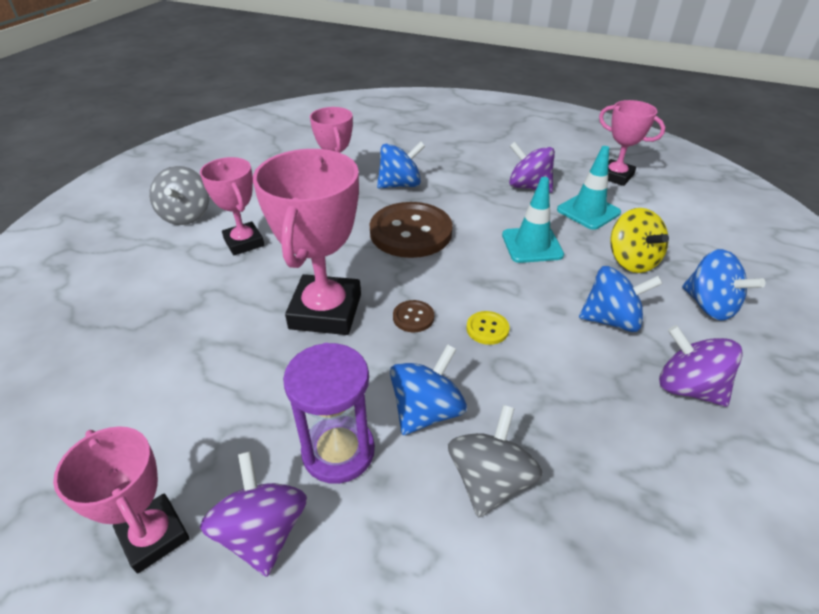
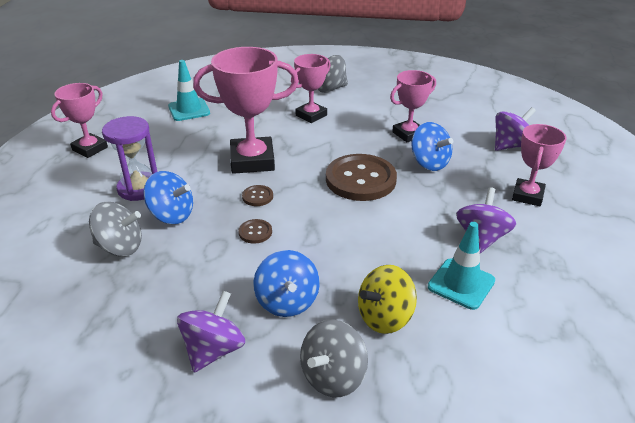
camera: 75 degrees right, 5 degrees down
purple spinning top [200,451,307,577] -> purple spinning top moved to [495,107,536,151]
yellow button [466,311,509,345] -> brown button [239,219,272,244]
turquoise traffic cone [502,177,564,263] -> turquoise traffic cone moved to [168,60,210,121]
pink trophy [599,100,665,186] -> pink trophy moved to [512,124,567,206]
blue spinning top [682,249,765,321] -> grey spinning top [300,319,368,397]

